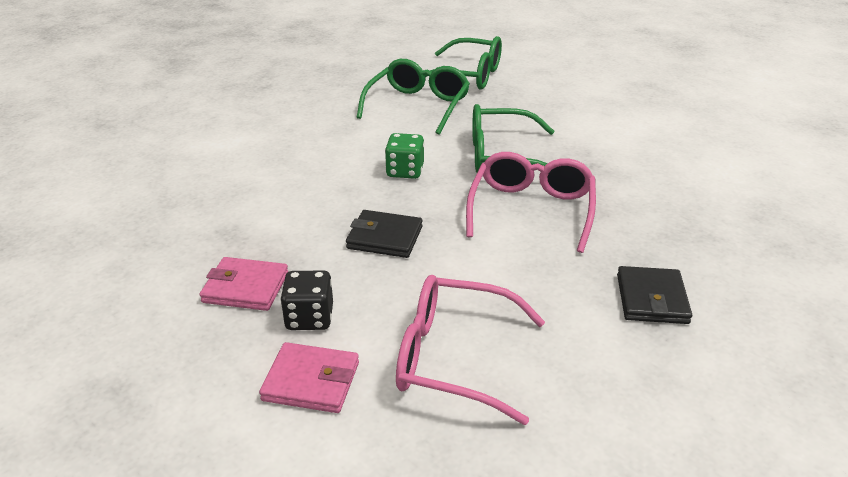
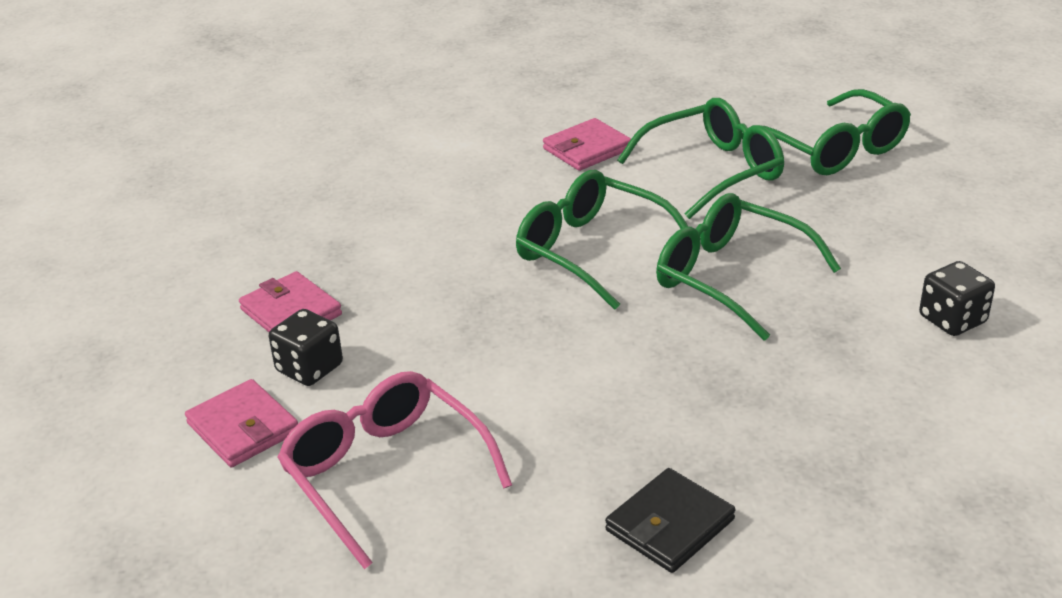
camera: 40 degrees right, 0 degrees up
black wallet [346,210,422,258] -> none
green dice [385,133,424,179] -> green glasses [516,170,688,310]
pink glasses [466,152,596,253] -> none
none -> pink wallet [543,118,631,171]
none -> black dice [919,261,995,336]

